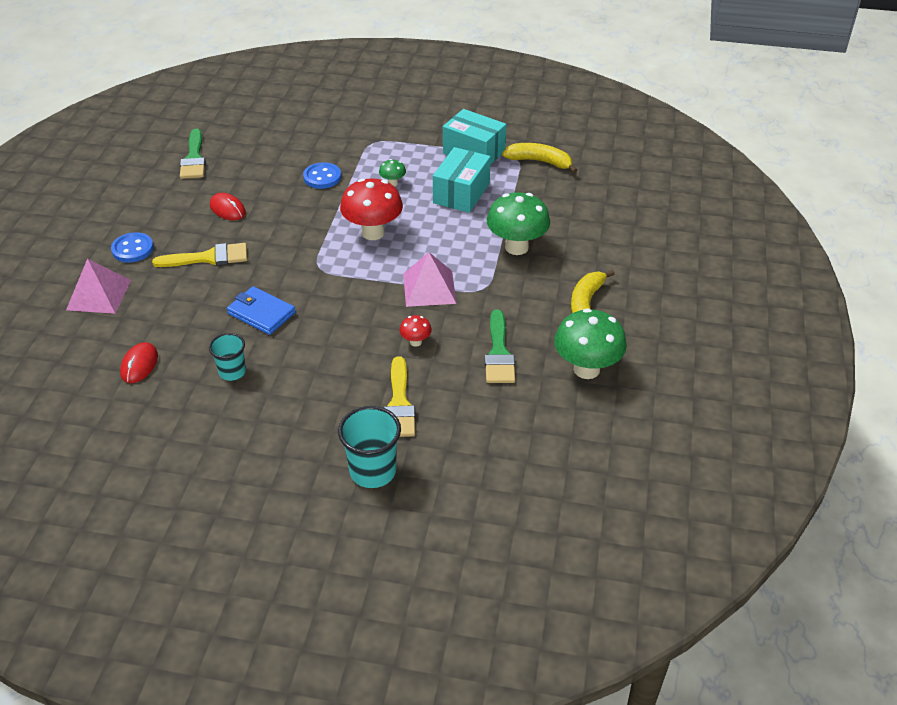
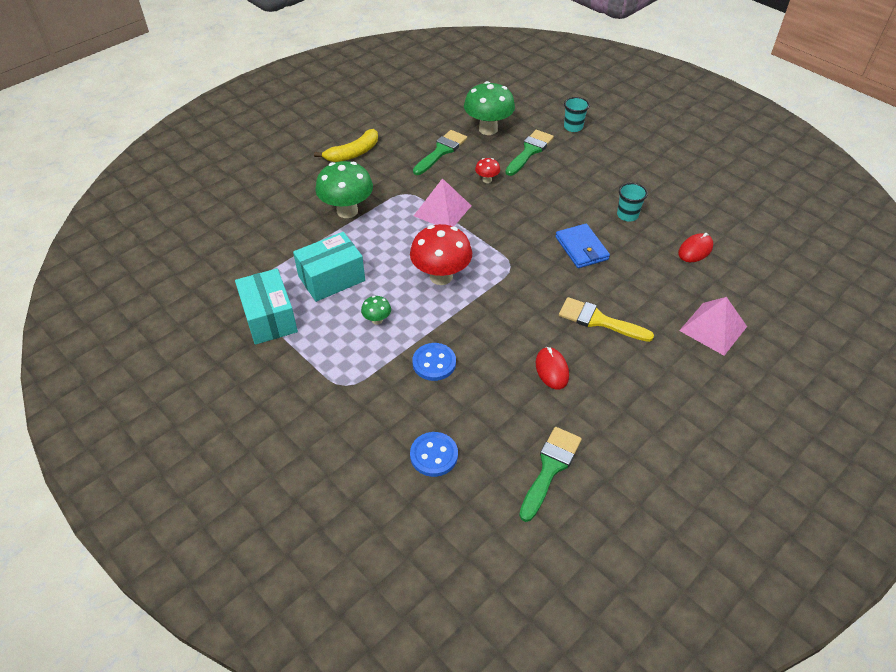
camera: 145 degrees left, 5 degrees up
blue button [111,232,154,263] -> blue button moved to [410,432,458,477]
turquoise cup [338,406,401,488] -> turquoise cup [564,97,590,132], size x0.63
yellow brush [384,356,415,437] -> green brush [505,130,554,176]
yellow banana [502,143,577,173] -> none
green mushroom [554,308,627,379] -> green mushroom moved to [464,81,515,135]

